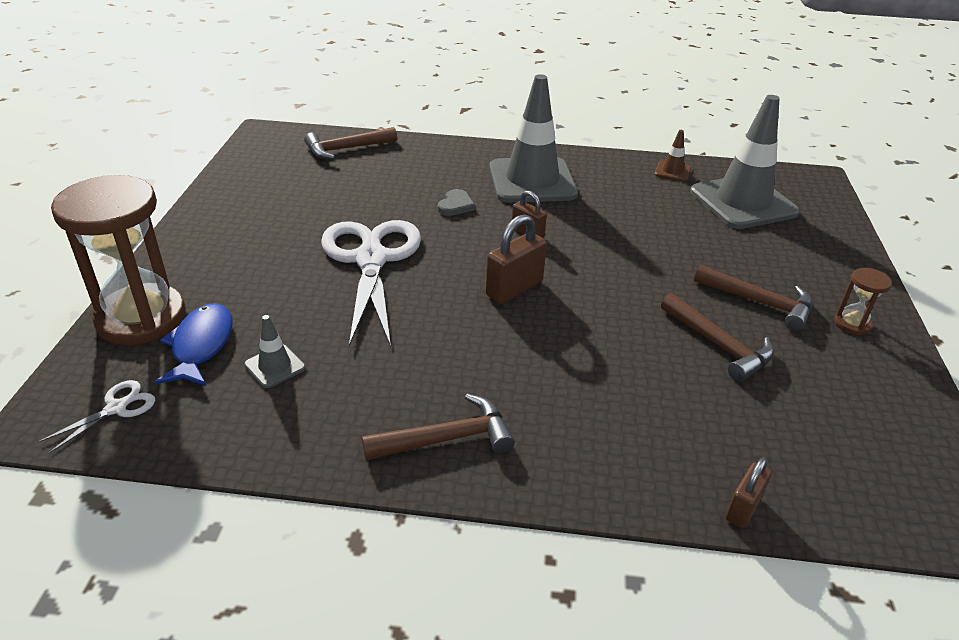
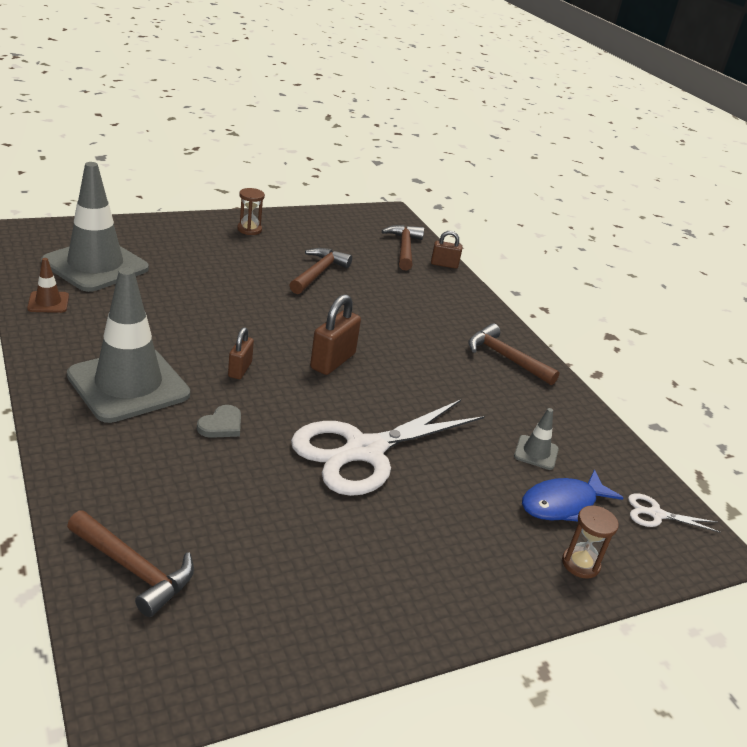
camera: 125 degrees left, 5 degrees down
brown hourglass [51,175,186,345] -> brown hourglass [562,505,619,579], size x0.43
grey heart [438,189,475,216] -> grey heart turned 135 degrees clockwise [197,405,241,438]
brown padlock [486,214,547,304] -> brown padlock turned 75 degrees counterclockwise [310,294,361,375]
brown hammer [694,265,812,331] -> brown hammer moved to [382,225,424,271]

